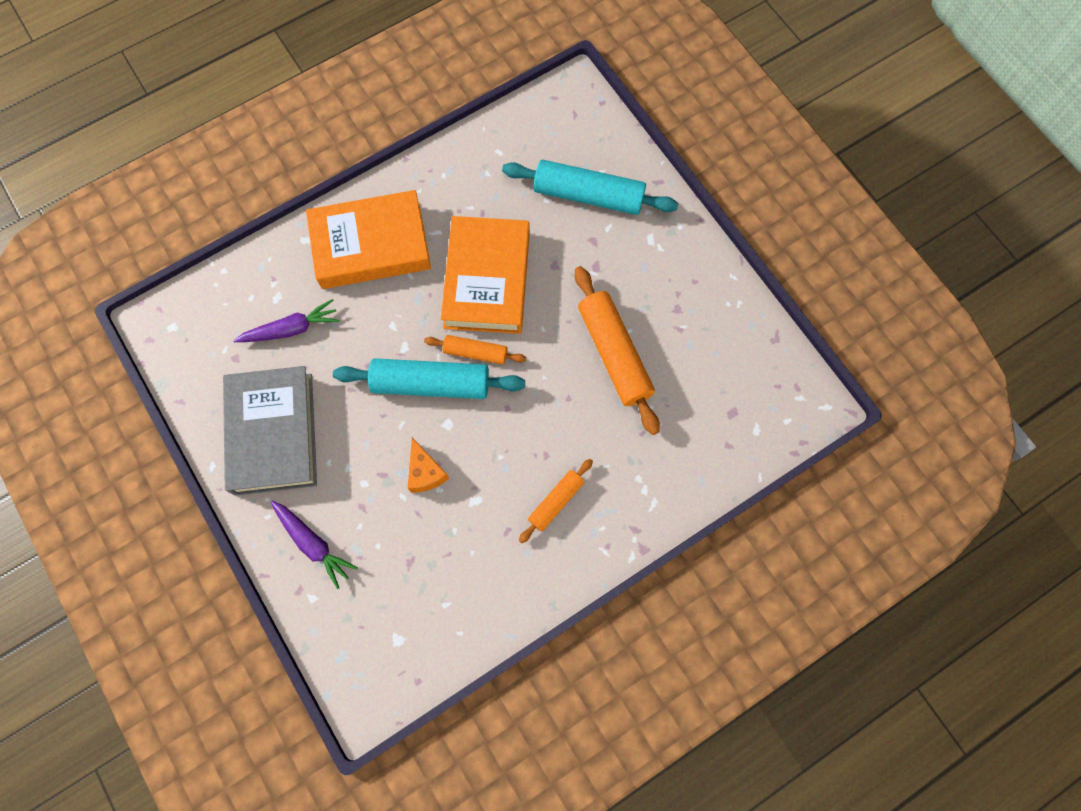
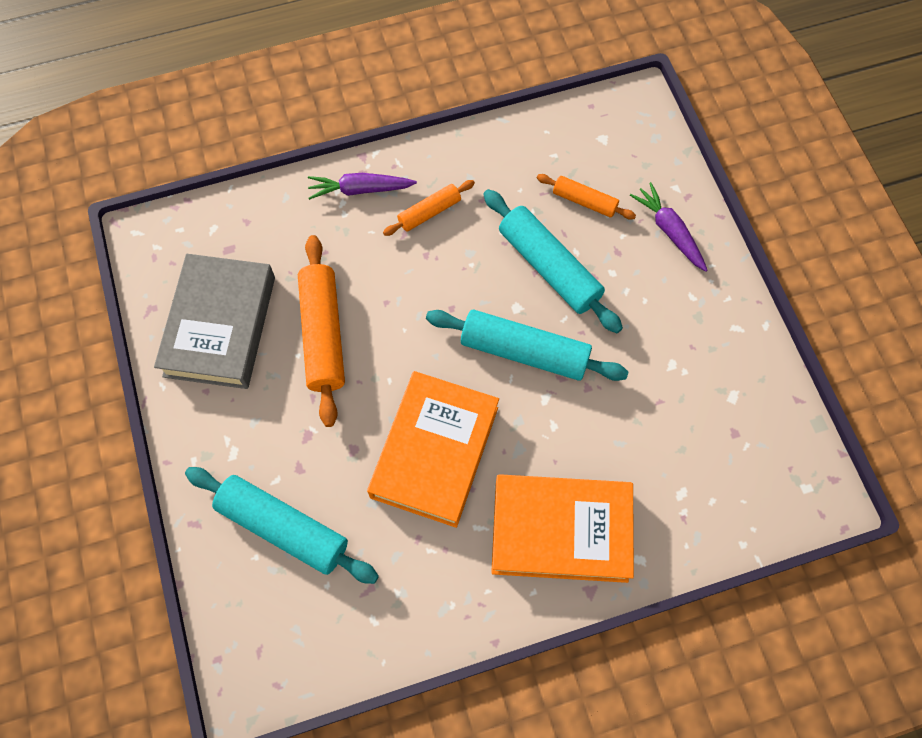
camera: 165 degrees left, 5 degrees down
grey book [223,366,317,496] -> grey book moved to [154,254,275,389]
purple carrot [234,299,340,342] -> purple carrot moved to [308,173,417,200]
orange cheese [408,438,449,493] -> turquoise rolling pin [483,189,623,333]
orange rolling pin [424,335,526,365] -> orange rolling pin moved to [537,174,636,219]

